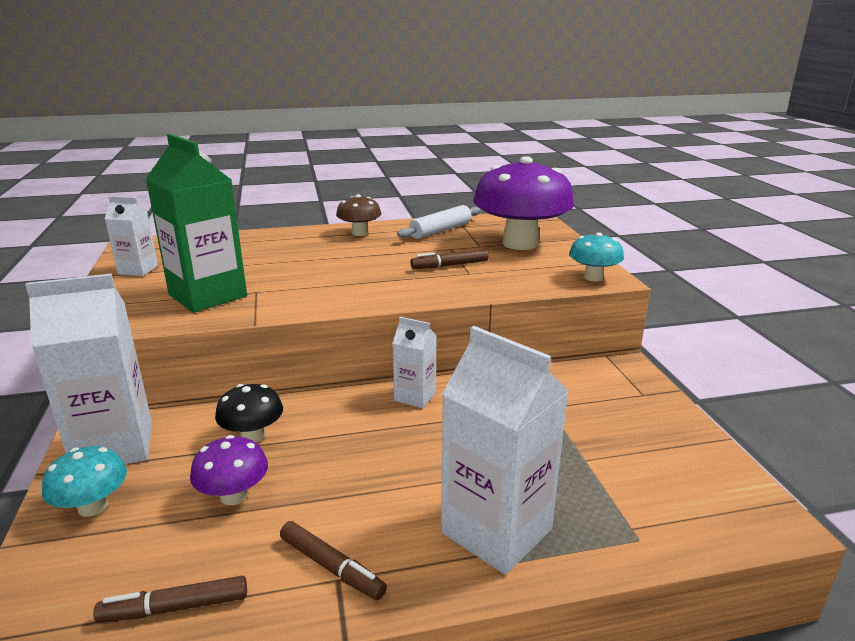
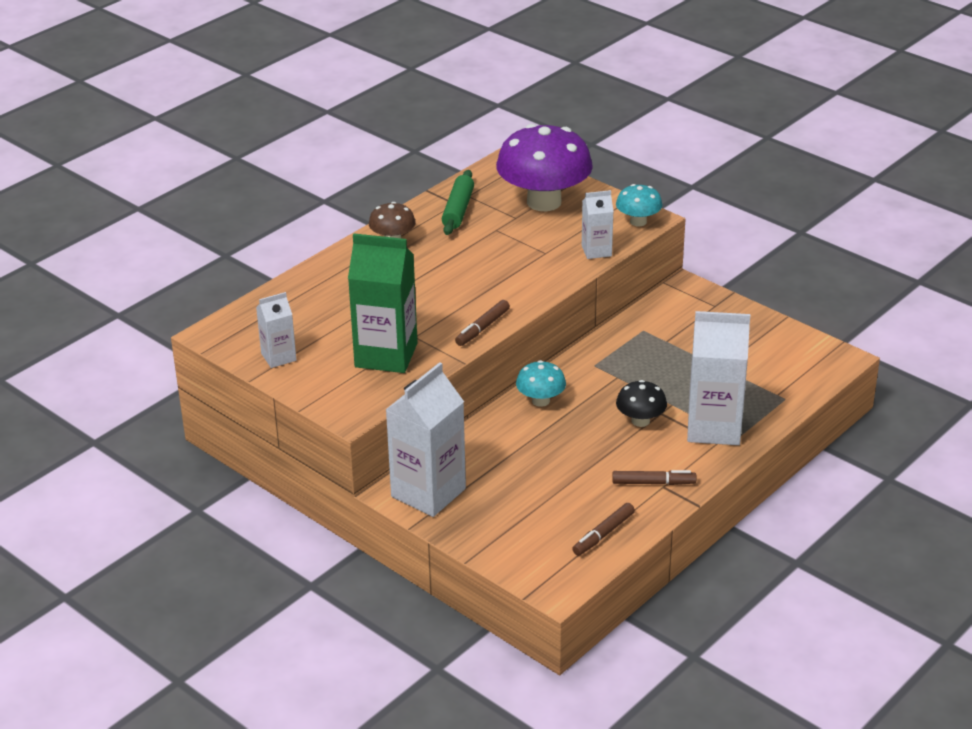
camera: 35 degrees left, 10 degrees up
turquoise mushroom [42,446,127,517] -> turquoise mushroom moved to [516,360,566,407]
purple mushroom [190,435,268,505] -> none
black mushroom [215,384,283,443] -> black mushroom moved to [616,380,667,427]
white carton [392,317,437,408] -> white carton moved to [582,190,614,259]
white rolling pin [397,205,480,239] -> green rolling pin [442,170,474,235]
brown marker [410,249,489,269] -> brown marker moved to [455,300,510,346]

